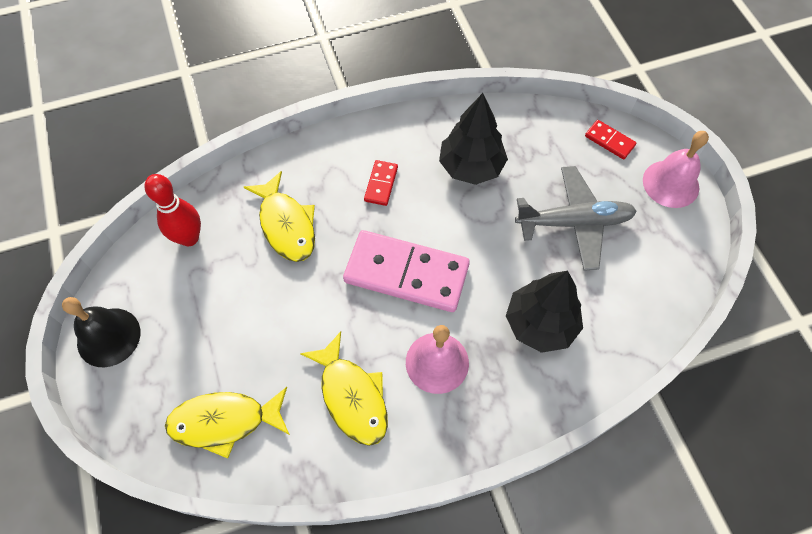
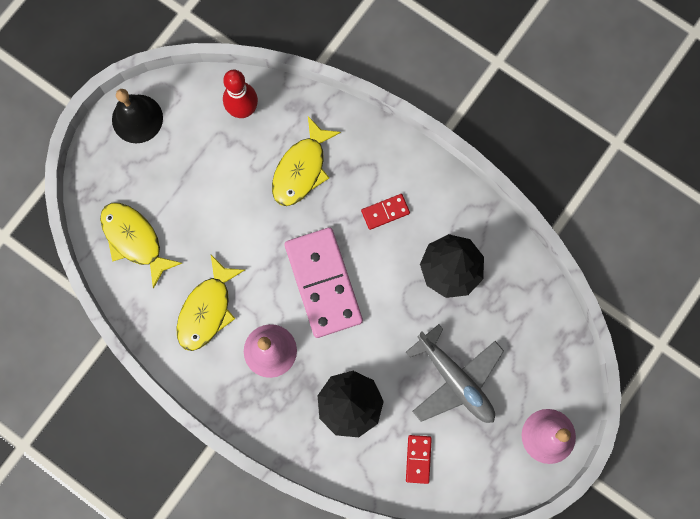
camera: 55 degrees right, 15 degrees up
red domino [585,120,637,159] -> red domino moved to [406,435,432,484]

